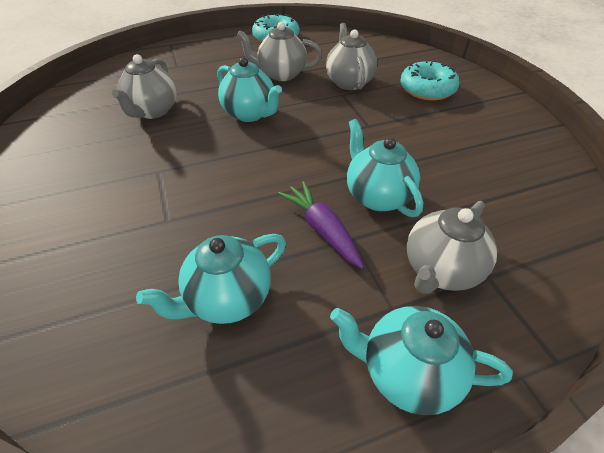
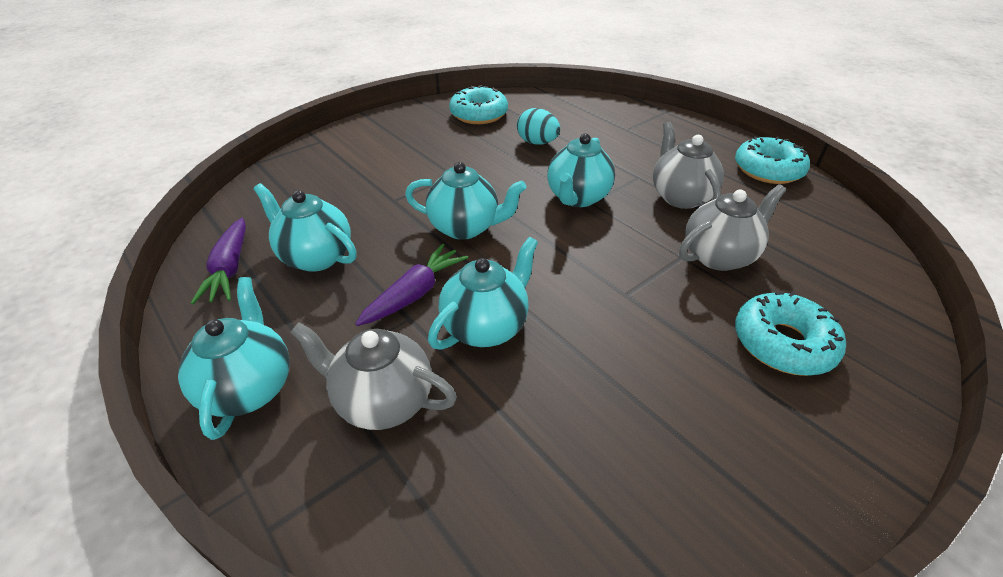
camera: 70 degrees right, 5 degrees down
grey teapot [112,54,177,119] -> turquoise egg [517,108,560,144]
none -> purple carrot [191,218,246,304]
none -> turquoise teapot [405,162,526,240]
none -> turquoise donut [449,85,508,124]

